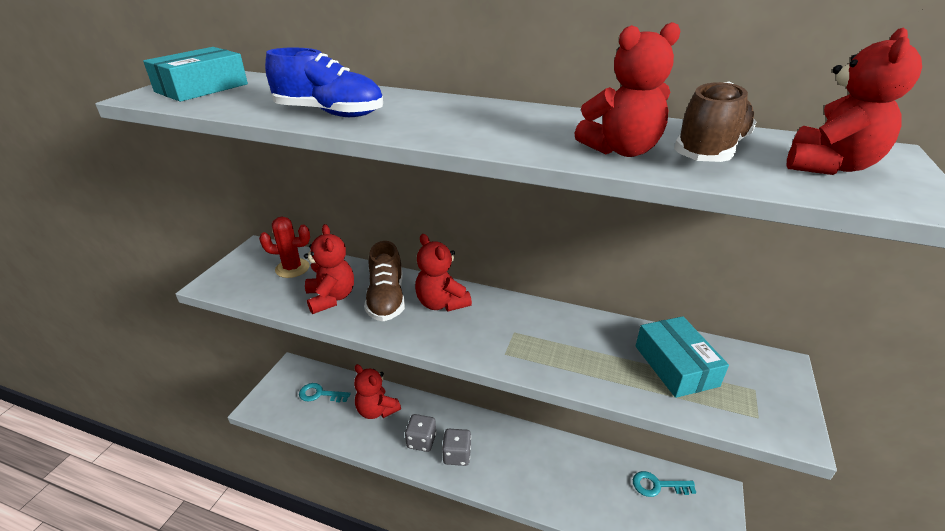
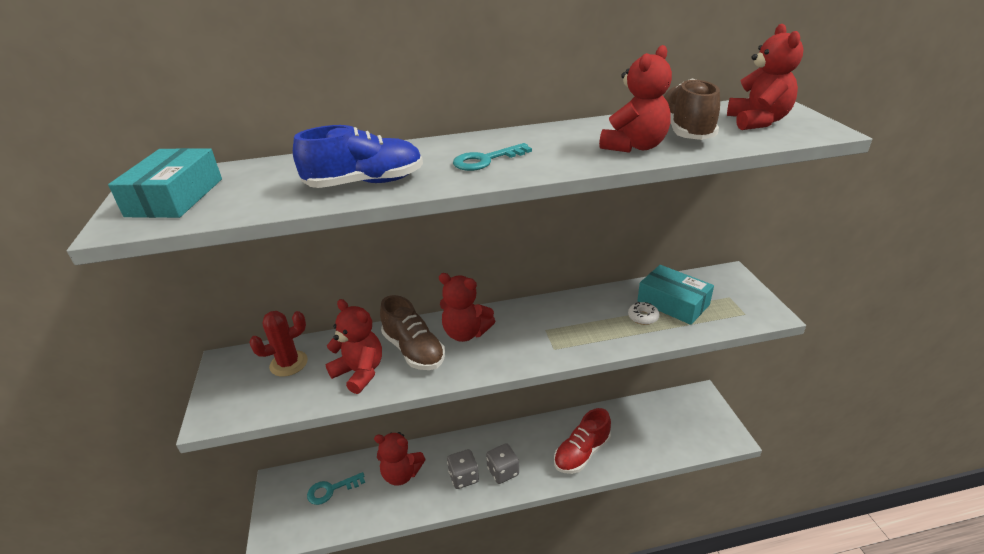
camera: 30 degrees left, 0 degrees up
turquoise key [633,471,696,497] -> turquoise key moved to [453,143,532,171]
none -> red shoe [554,408,611,474]
none -> white donut [628,302,659,325]

